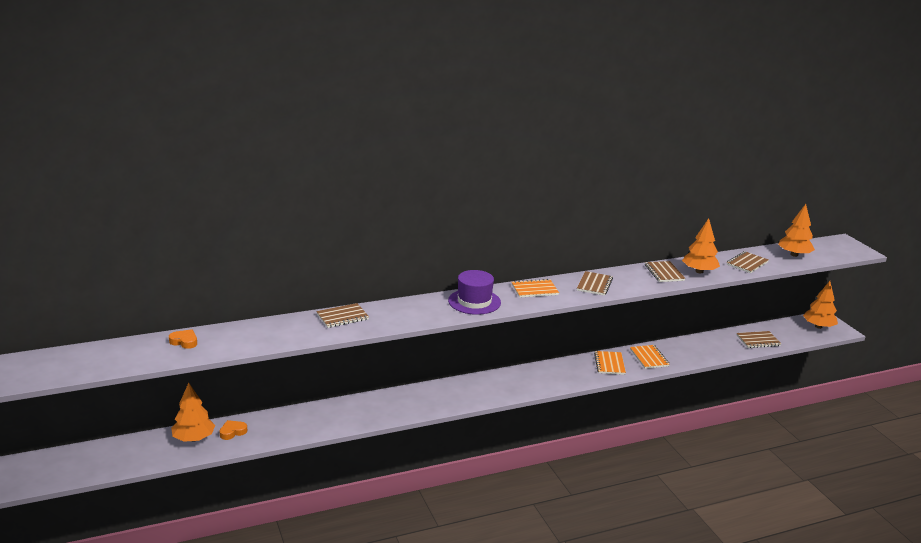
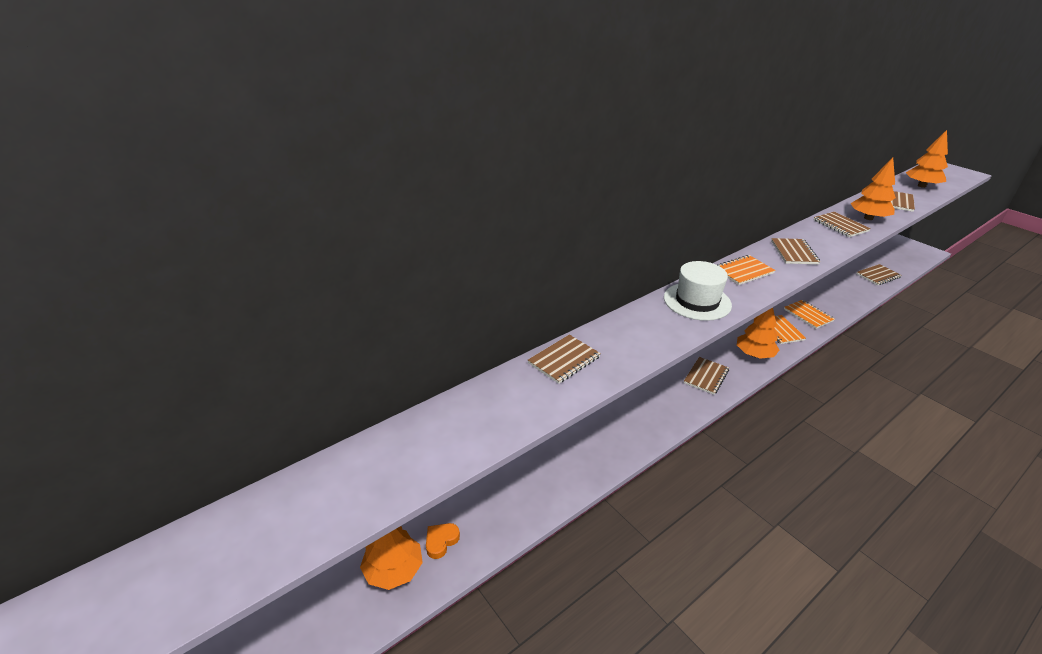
camera: 15 degrees left, 10 degrees up
orange heart [169,329,197,349] -> none
purple hat [448,270,501,315] -> white hat [664,261,732,321]
orange tree [803,281,838,329] -> orange tree moved to [737,308,780,359]
none -> brown notebook [684,357,729,395]

